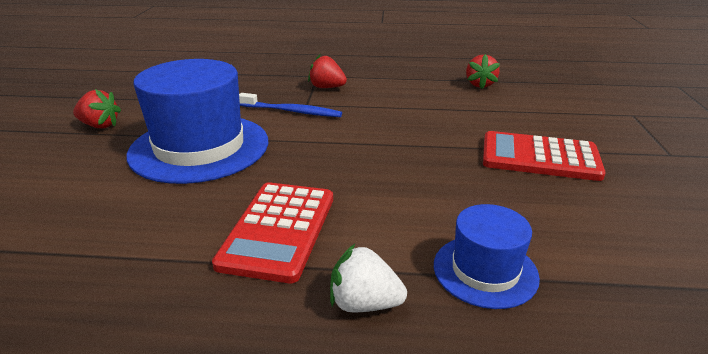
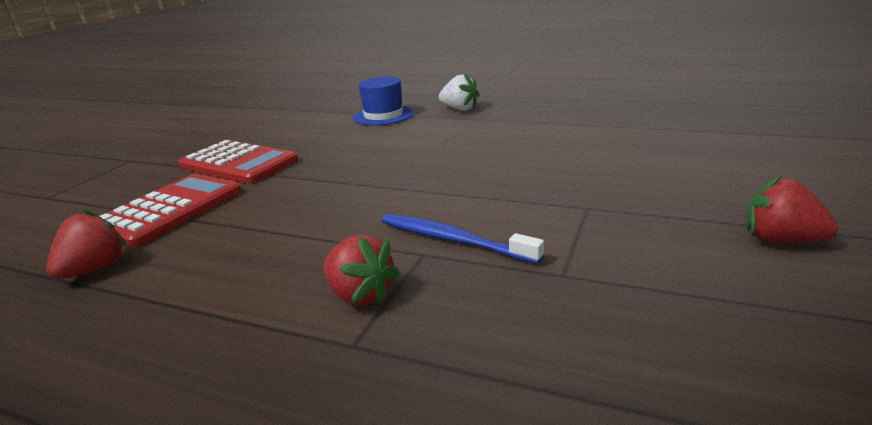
camera: 160 degrees left, 5 degrees down
blue hat [127,59,268,184] -> none
red calculator [212,182,333,283] -> red calculator moved to [100,174,242,248]

